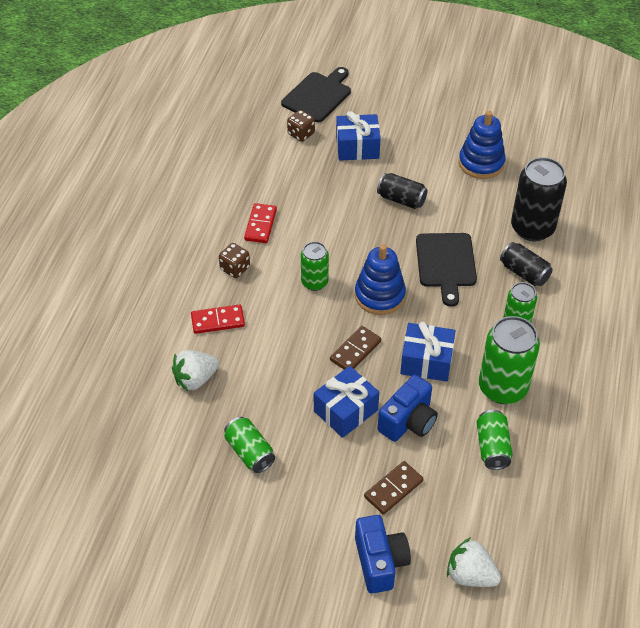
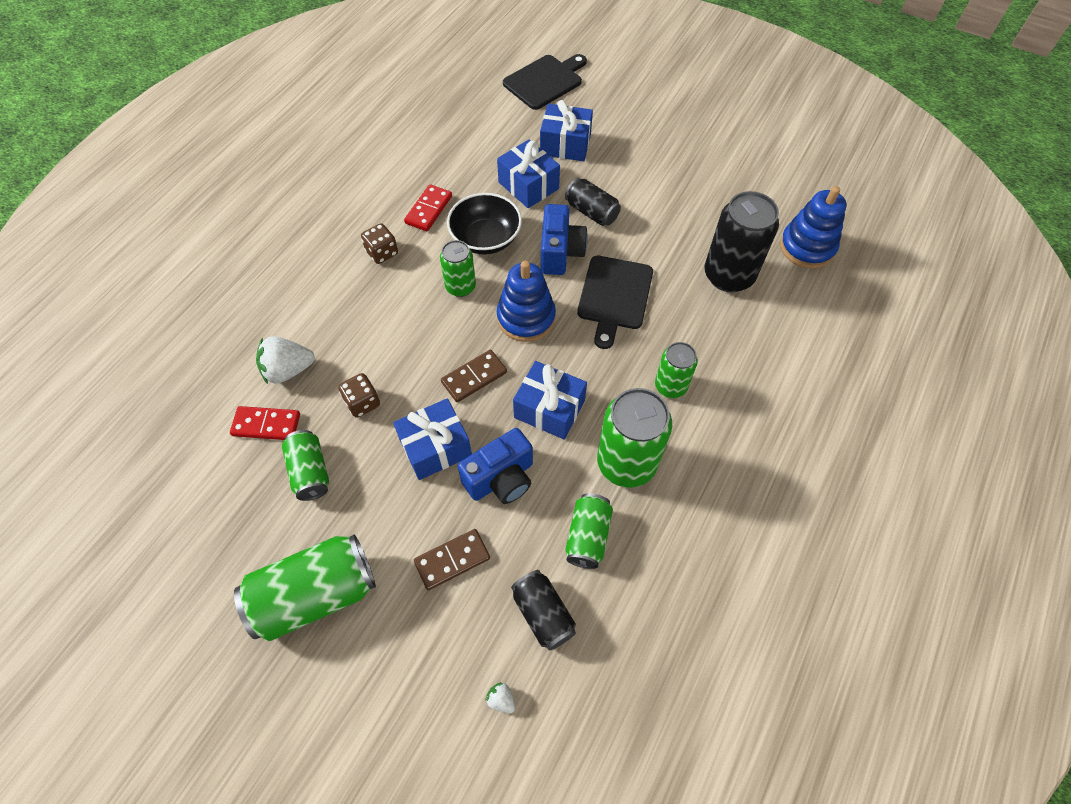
camera: 15 degrees right, 10 degrees up
red domino [191,304,245,334] -> red domino moved to [230,406,300,440]
brown dice [287,110,315,142] -> brown dice moved to [338,373,380,418]
blue camera [355,515,411,594] -> blue camera moved to [541,204,588,275]
white strawberry [447,537,501,587] -> white strawberry [485,682,515,714], size x0.46
blue stacking toy [459,111,506,179] -> blue stacking toy moved to [780,186,847,269]
black can [500,242,553,286] -> black can moved to [511,570,576,651]
none -> green can [234,534,376,641]
none -> black bowl [447,193,522,254]
none -> blue gift [497,139,560,208]

